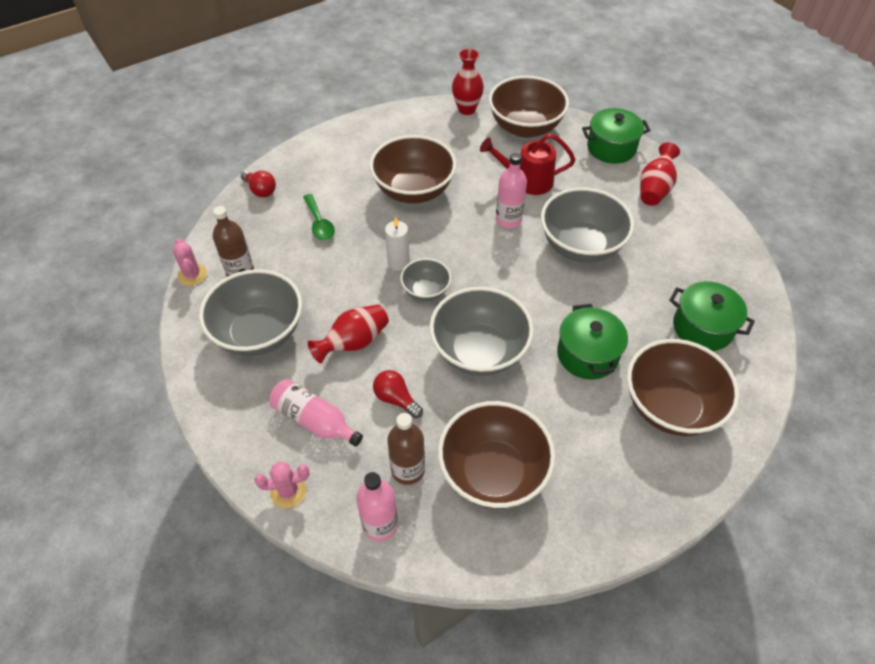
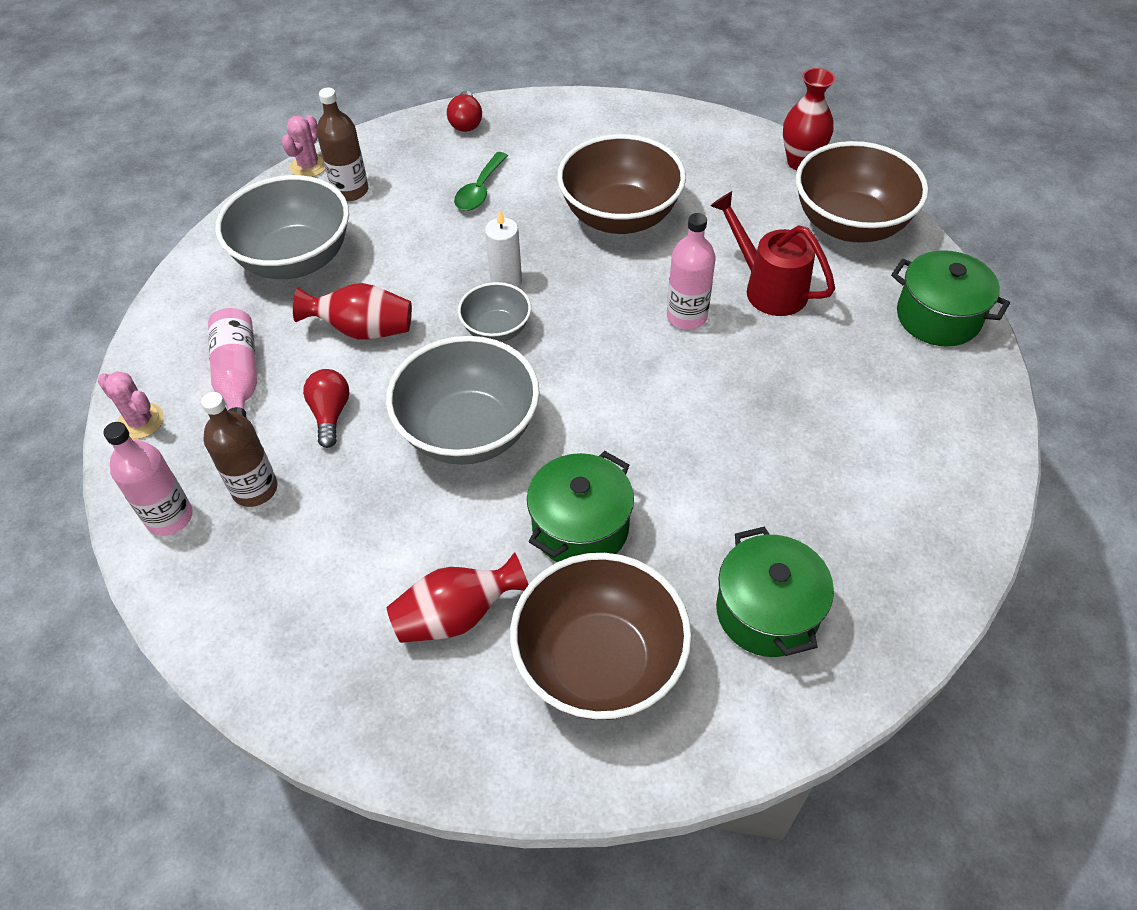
camera: 45 degrees right, 0 degrees up
brown bowl [438,401,555,509] -> none
grey bowl [541,187,634,263] -> none
red vase [640,142,680,206] -> red vase moved to [387,552,529,643]

